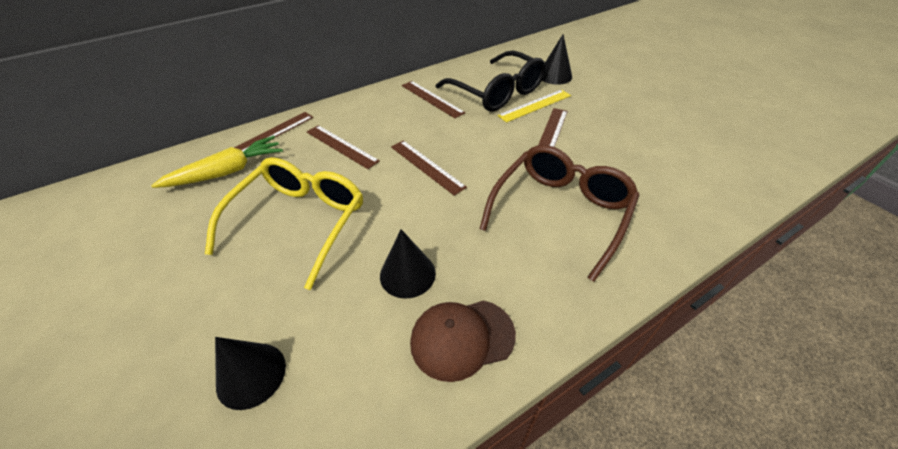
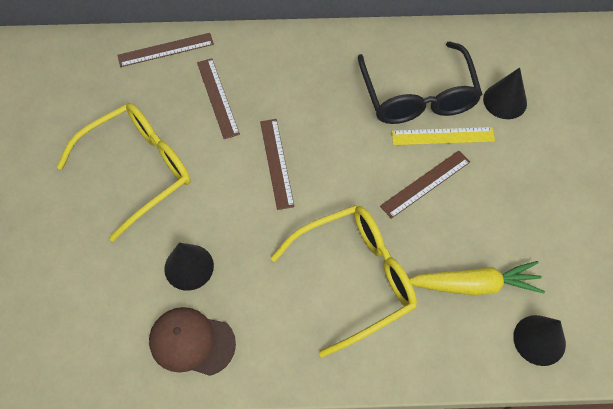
camera: 30 degrees right, 15 degrees up
yellow carrot [151,136,283,188] -> yellow carrot moved to [409,261,545,295]
black cone [215,337,286,410] -> black cone moved to [513,315,566,366]
brown ruler [402,81,465,118] -> none
brown glasses [479,145,639,282] -> yellow glasses [271,205,417,358]

